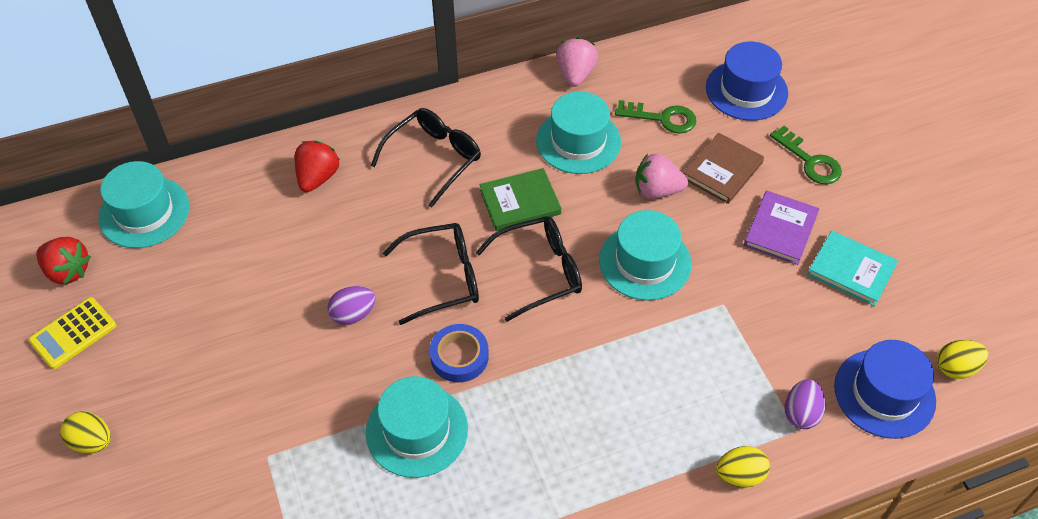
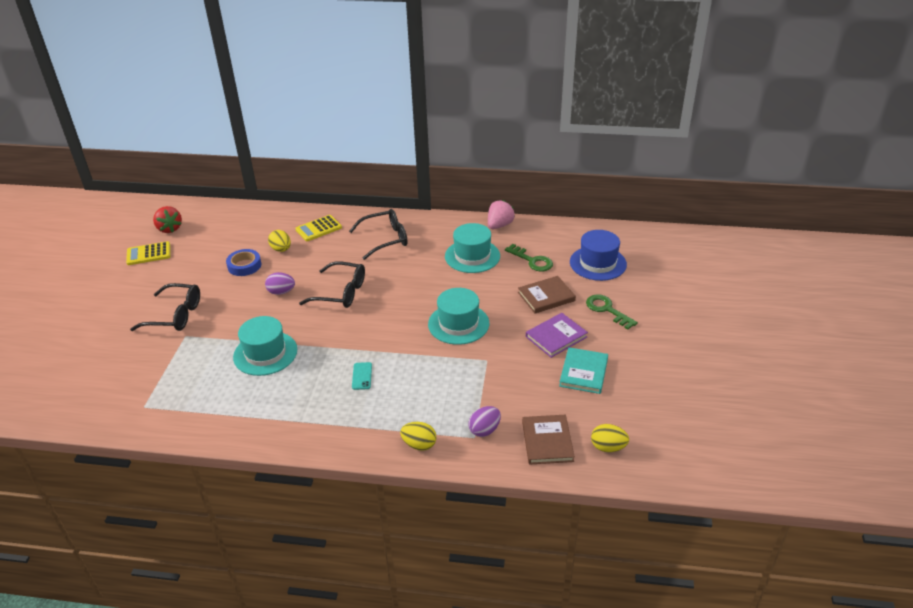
camera: 30 degrees right, 15 degrees down
yellow egg [61,411,111,453] -> yellow egg moved to [268,230,291,252]
turquoise hat [98,161,189,248] -> none
red strawberry [295,141,340,192] -> yellow calculator [295,215,342,241]
blue tape [430,324,489,382] -> blue tape moved to [226,249,261,276]
black glasses [476,216,582,322] -> black glasses moved to [130,283,200,331]
green book [479,168,561,231] -> none
pink strawberry [635,154,688,199] -> none
green key [770,126,842,184] -> green key turned 150 degrees clockwise [586,294,638,330]
turquoise book [807,230,898,306] -> turquoise book turned 45 degrees clockwise [559,347,608,394]
blue hat [834,340,936,439] -> brown book [522,415,575,465]
none -> turquoise phone [352,362,372,390]

